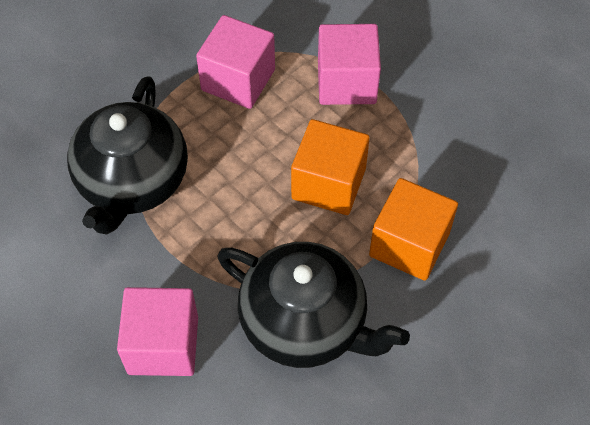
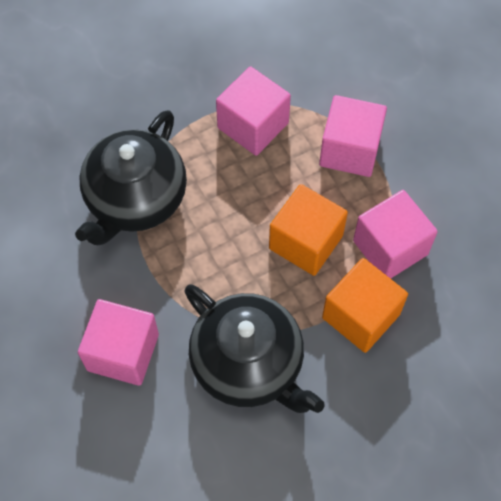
camera: 15 degrees right, 5 degrees up
none -> pink cube [353,190,438,279]

